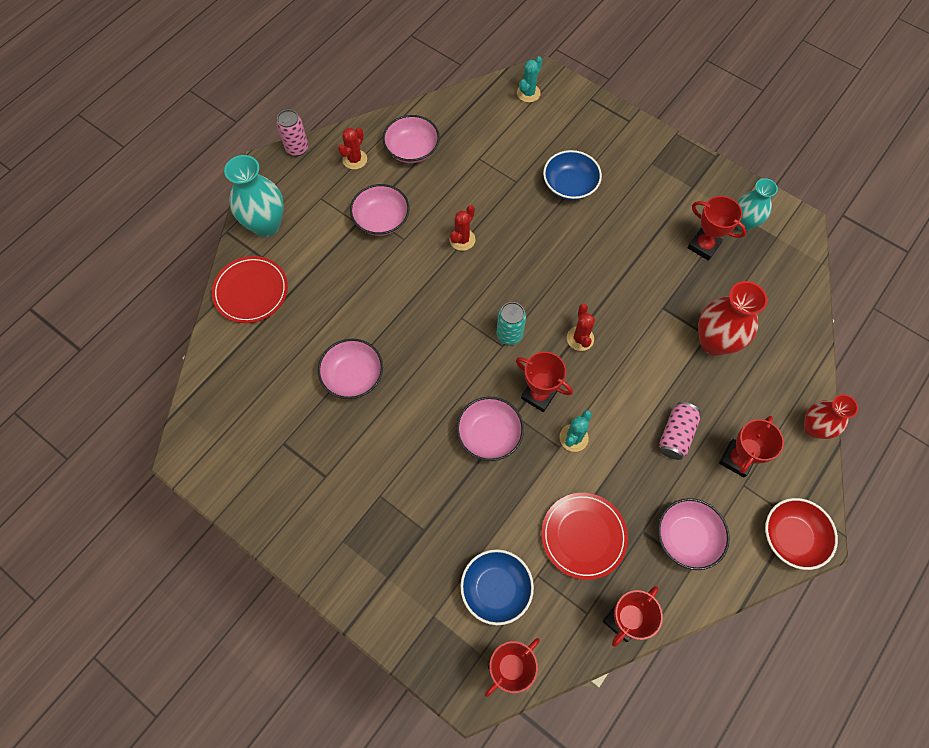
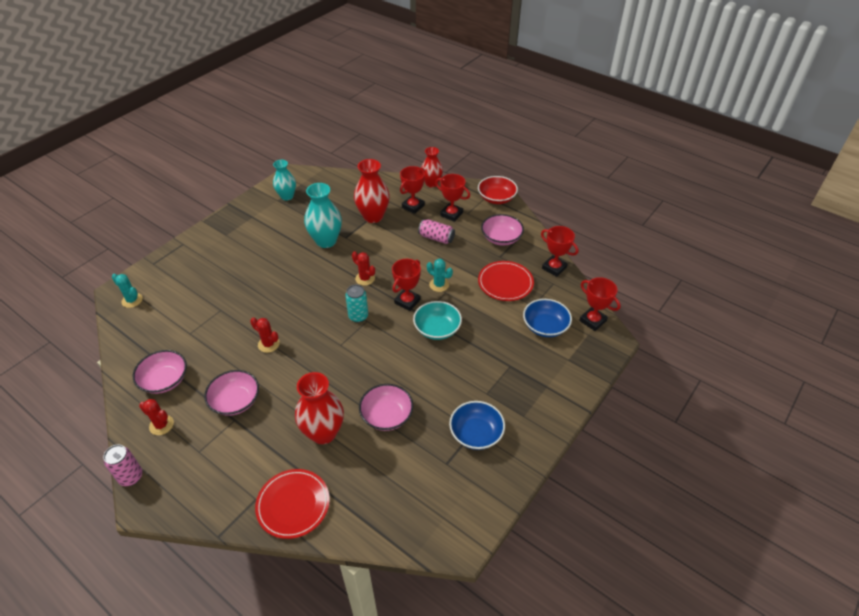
camera: 90 degrees left, 20 degrees down
turquoise vase [224,155,284,237] -> turquoise vase moved to [304,183,342,248]
pink bowl [456,397,524,461] -> turquoise bowl [413,301,462,340]
blue bowl [543,150,602,200] -> blue bowl moved to [449,401,505,450]
red cactus [567,304,595,351] -> red cactus turned 45 degrees clockwise [352,252,375,286]
red trophy [688,196,747,261] -> red trophy moved to [400,166,425,214]
none -> red vase [295,372,344,444]

